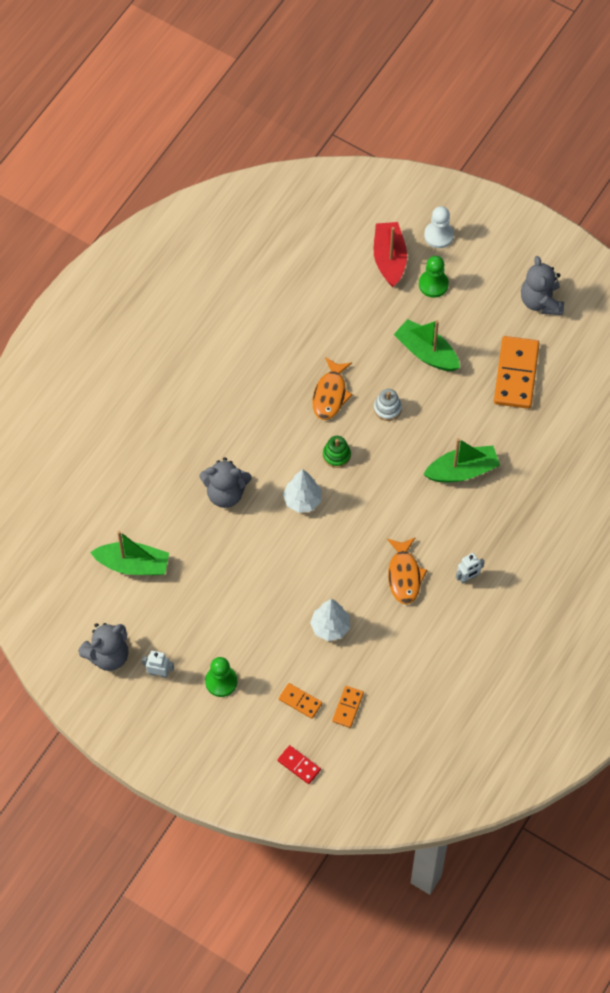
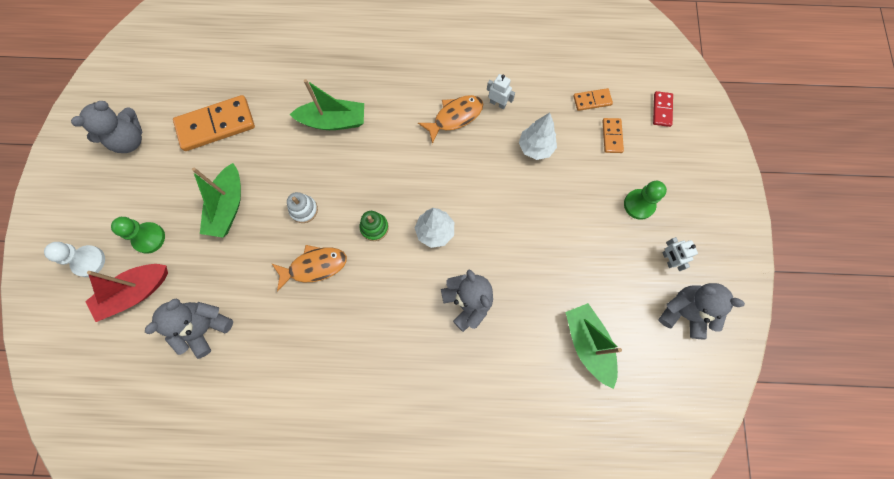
camera: 120 degrees left, 10 degrees up
green boat [423,438,500,482] -> green boat turned 135 degrees clockwise [289,79,364,130]
white robot [456,553,485,584] -> white robot moved to [487,74,515,109]
none -> grey teddy bear [145,299,233,359]

